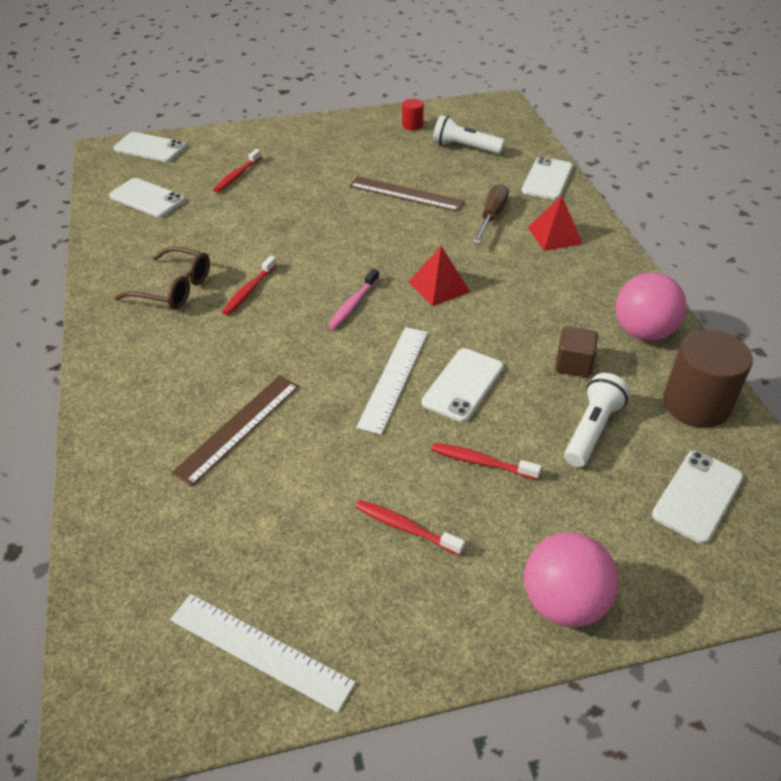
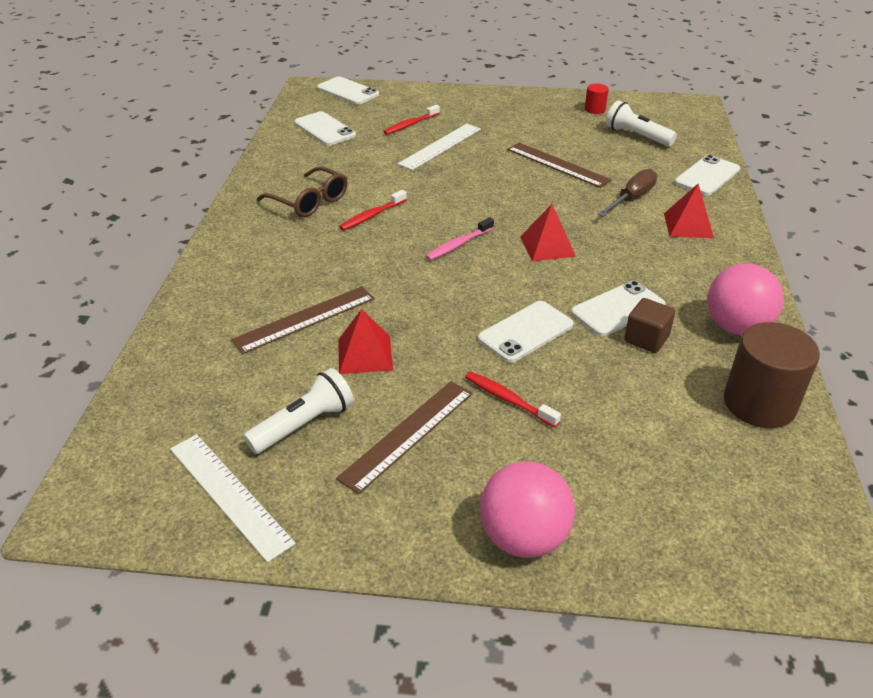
camera: 20 degrees right, 5 degrees down
red toothbrush [355,500,465,556] -> brown ruler [336,381,473,494]
white ruler [356,327,428,435] -> white ruler moved to [398,124,481,170]
white flashlight [564,373,630,467] -> white flashlight moved to [243,368,354,454]
white phone [652,451,743,544] -> white phone moved to [571,281,666,336]
none -> red pyramid [338,309,393,374]

